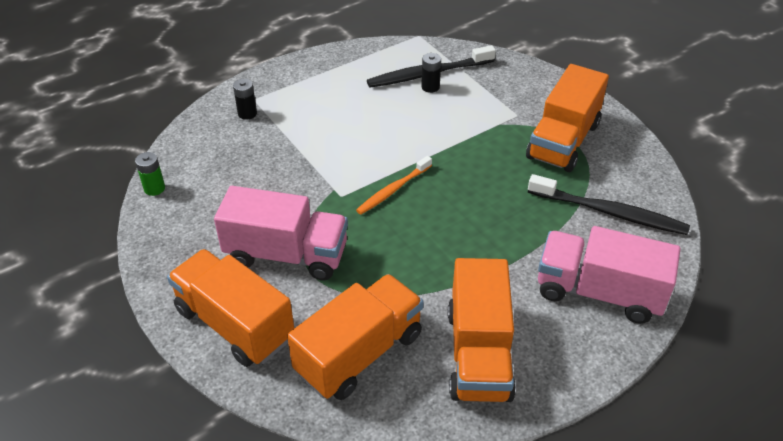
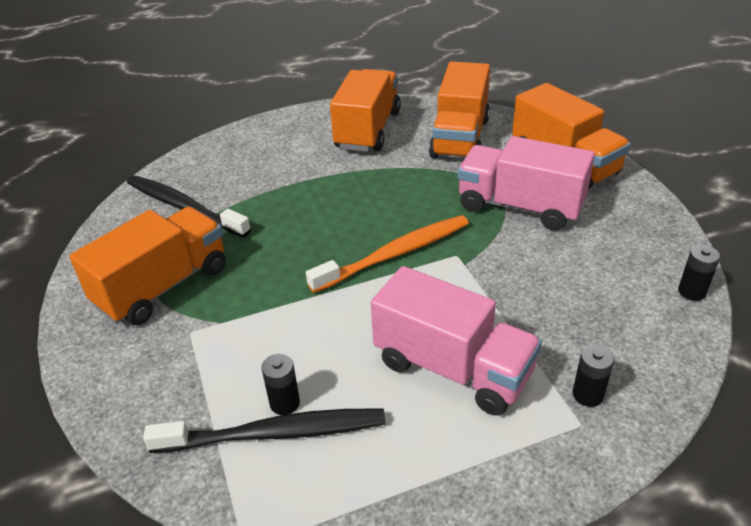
camera: 165 degrees left, 5 degrees down
green battery [135,152,165,196] -> black battery [678,245,720,301]
orange truck [287,274,423,400] -> orange truck turned 45 degrees counterclockwise [429,61,490,159]
orange toothbrush [356,156,432,215] -> orange toothbrush [306,215,469,293], size x1.56
pink truck [538,226,680,324] -> pink truck moved to [371,266,542,416]

